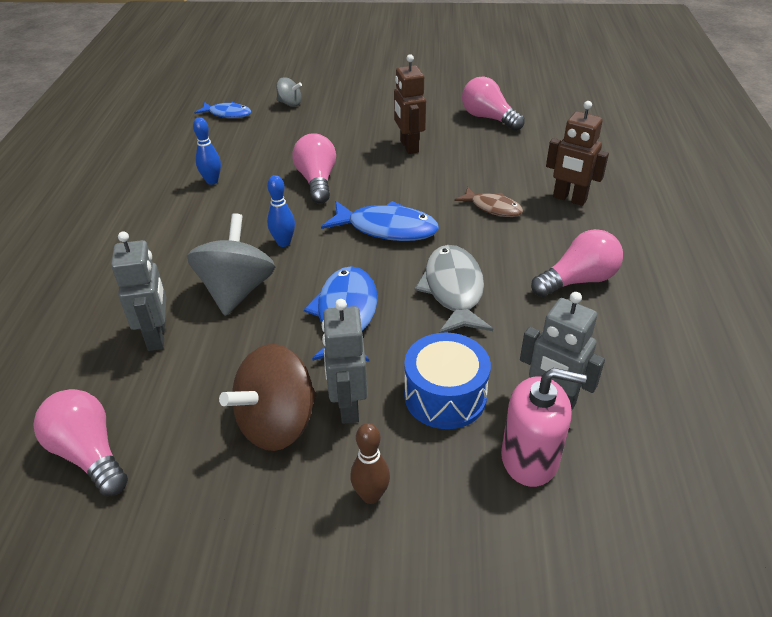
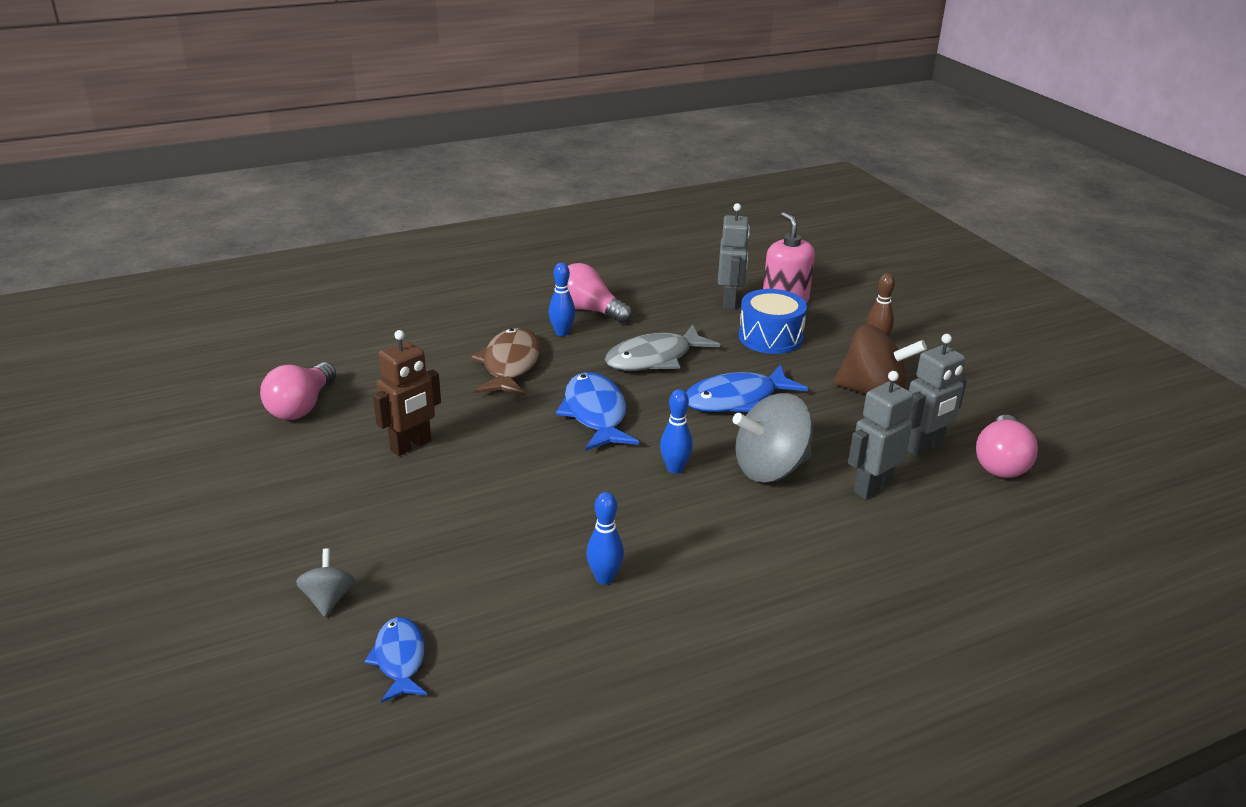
camera: 120 degrees left, 10 degrees down
pink light bulb [292,133,336,204] -> none
grey robot [322,299,368,424] -> grey robot moved to [907,334,967,457]
brown fish [454,187,523,217] -> brown fish [471,328,541,396], size x1.62
brown robot [546,101,609,206] -> none
none -> blue bowling pin [548,263,575,336]

